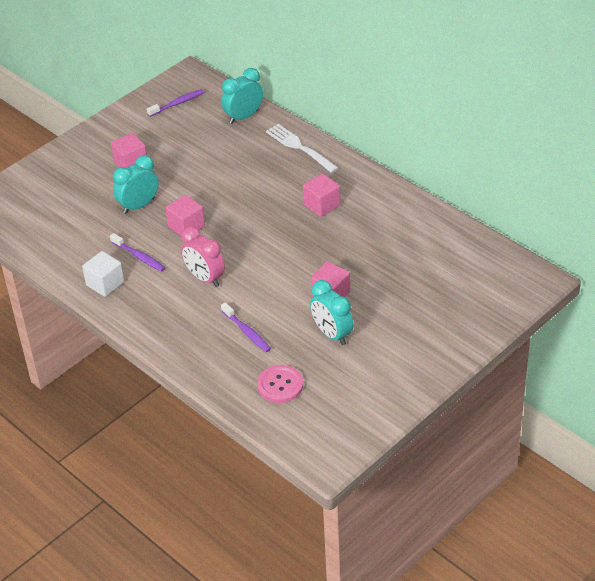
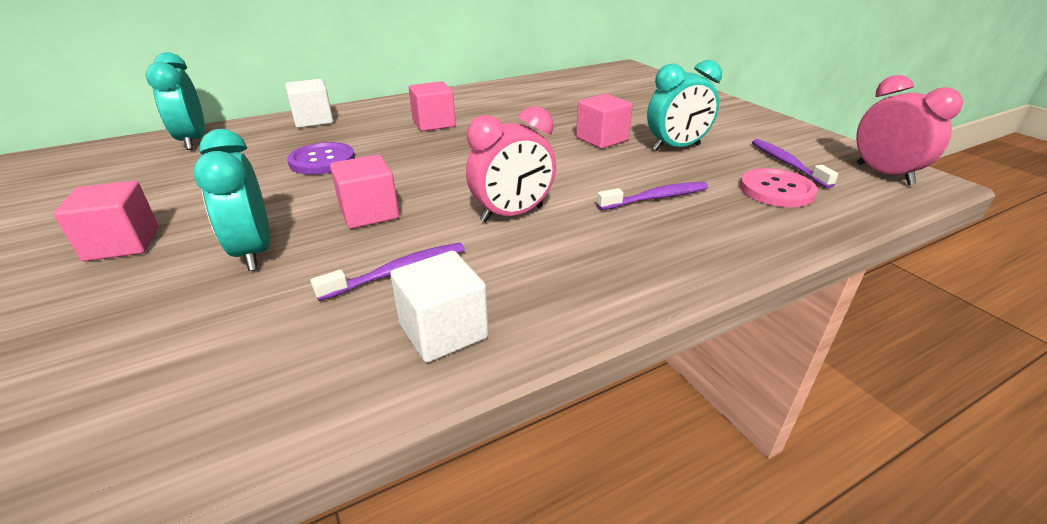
camera: 75 degrees left, 10 degrees down
purple toothbrush [147,89,205,117] -> purple toothbrush moved to [752,139,838,188]
white fork [266,124,338,173] -> white cube [285,79,333,128]
none -> purple button [287,142,355,175]
none -> pink clock [856,75,963,185]

